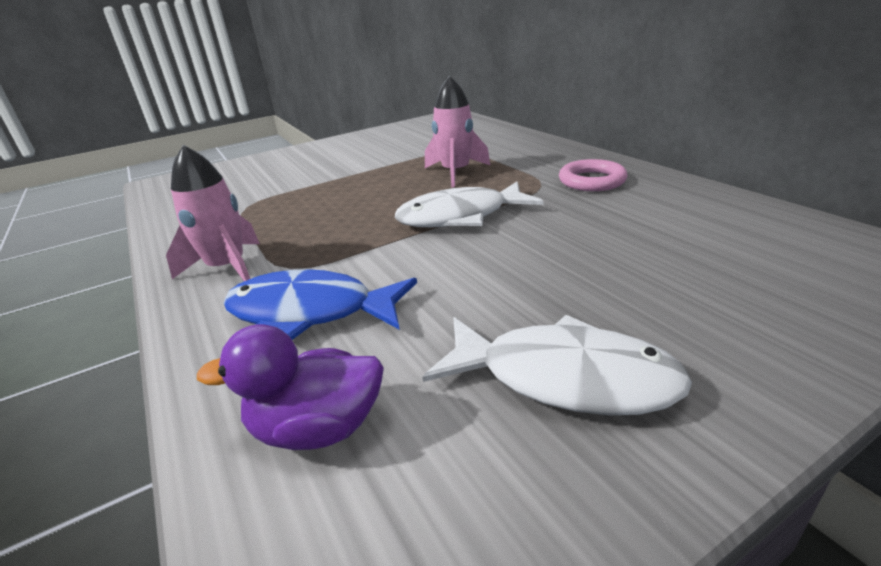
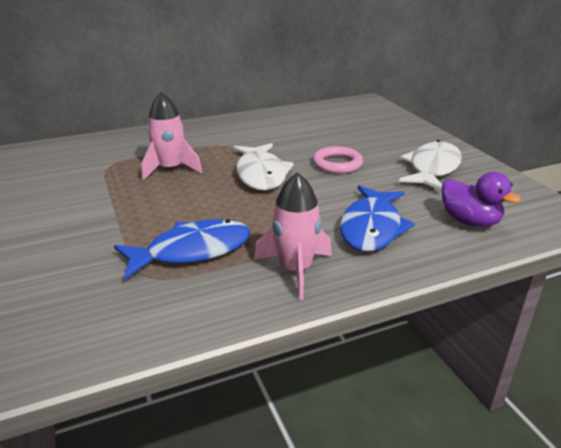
camera: 85 degrees left, 0 degrees up
purple duck [197,324,384,450] -> purple duck turned 45 degrees counterclockwise [442,172,521,227]
pink ring [559,159,627,191] -> pink ring moved to [313,146,363,174]
none -> blue fish [114,219,250,279]

